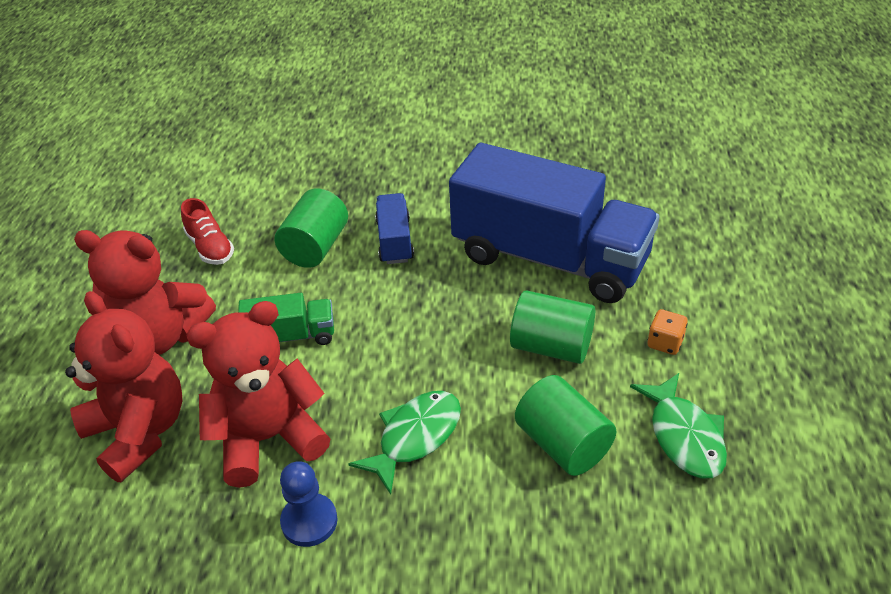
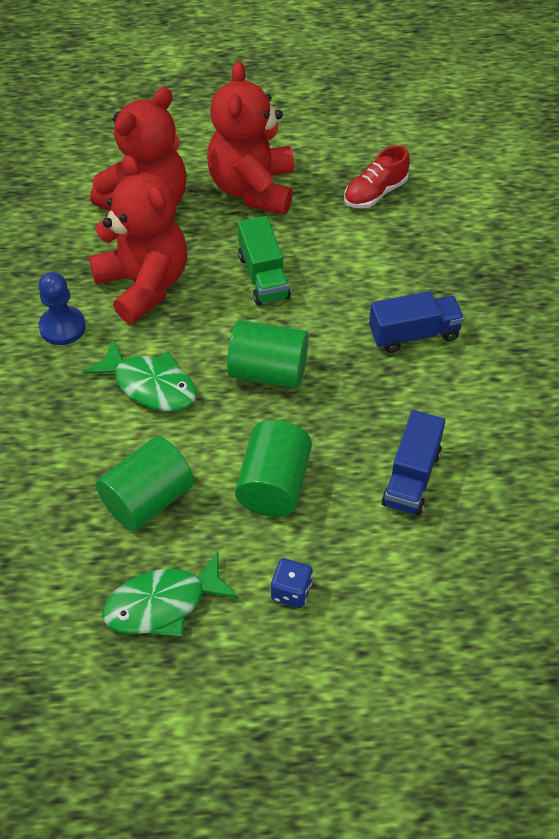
camera: 80 degrees right, 10 degrees up
green cylinder [275,189,348,268] -> green cylinder moved to [227,320,309,388]
blue truck [449,143,659,303] -> blue truck [382,410,445,516], size x0.44
orange dice [648,309,688,355] -> blue dice [271,558,313,608]

